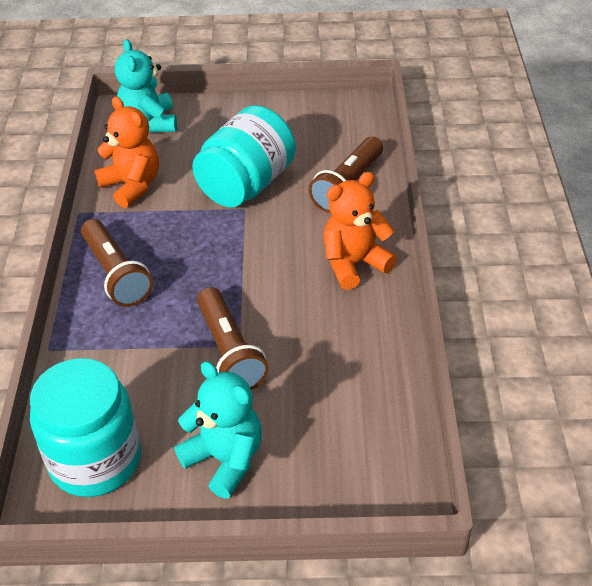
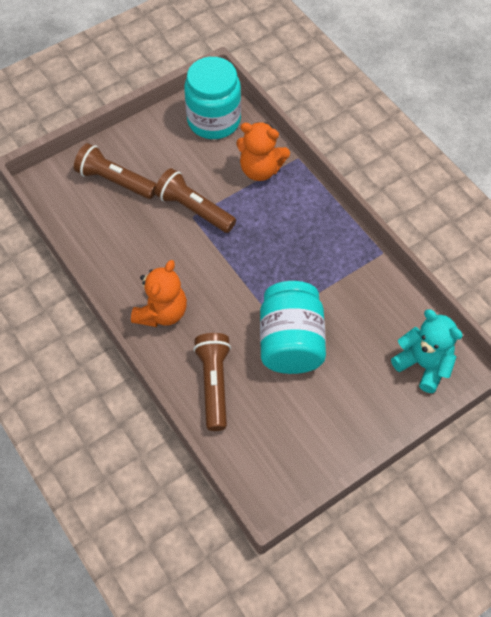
camera: 145 degrees right, 15 degrees up
brown flashlight [81,219,153,307] -> brown flashlight moved to [74,143,156,199]
orange teddy bear [94,96,159,208] -> orange teddy bear moved to [236,122,290,181]
turquoise teddy bear [174,361,262,499] -> none

